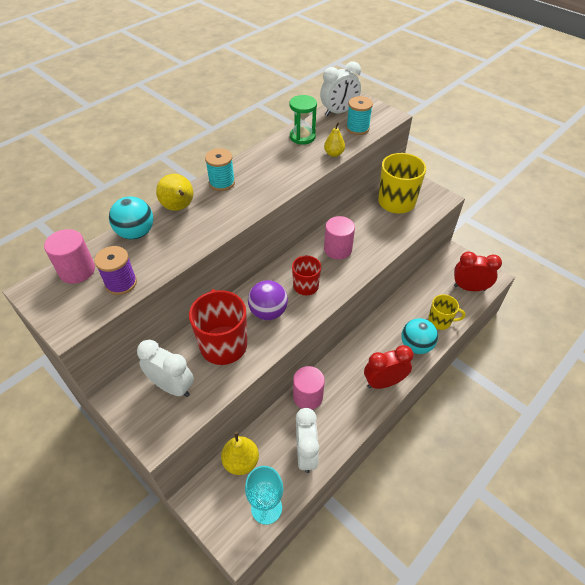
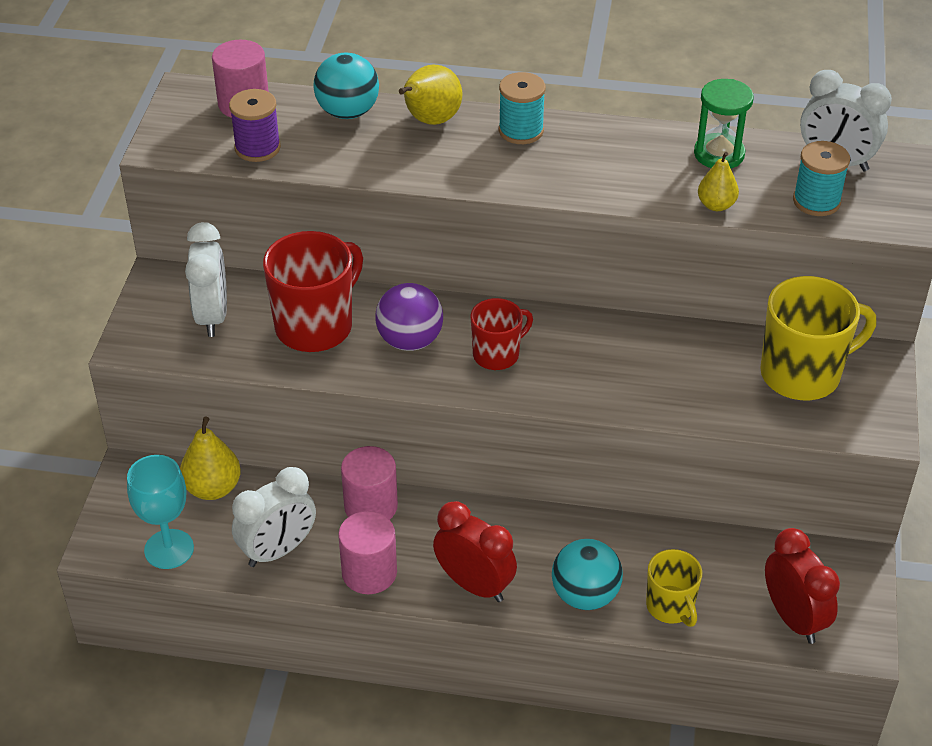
camera: 55 degrees right, 5 degrees down
pink cylinder [324,216,355,260] -> pink cylinder moved to [338,511,397,594]

